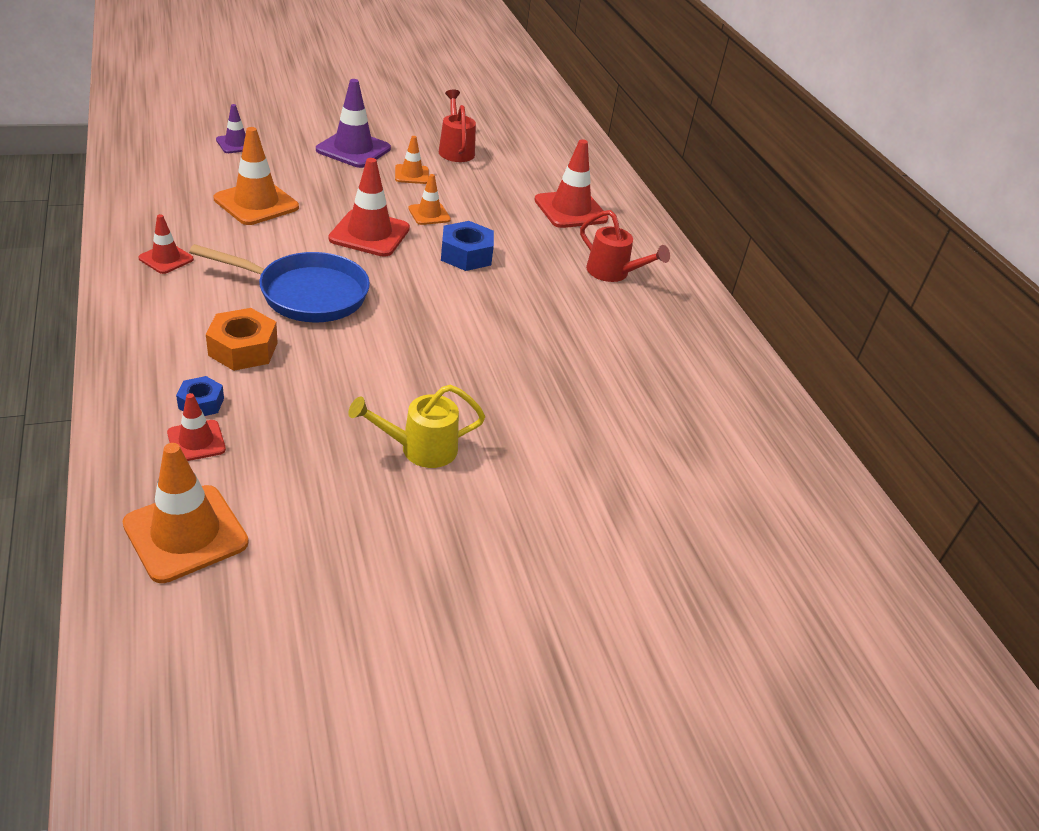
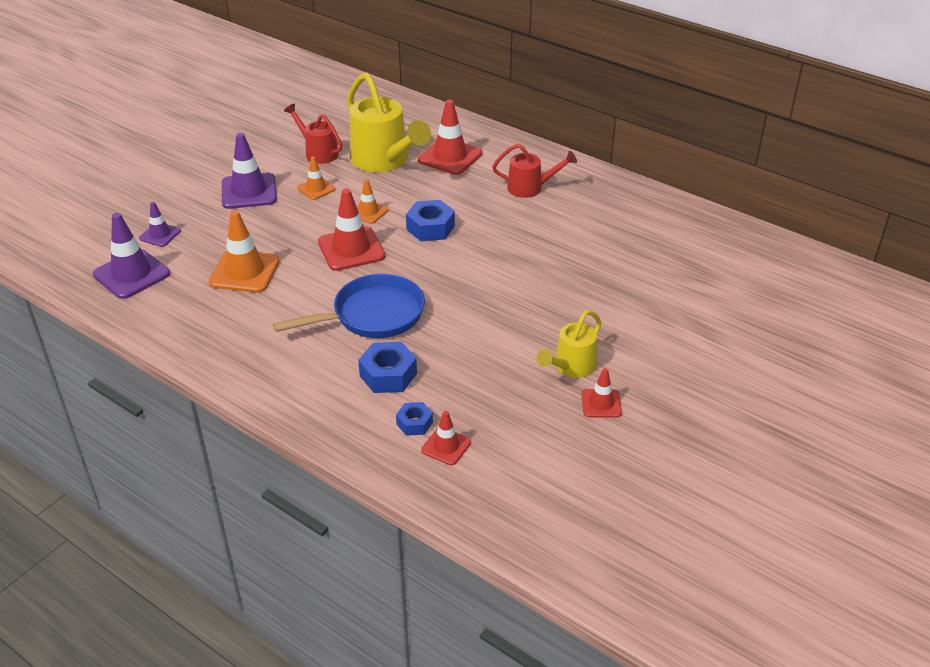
camera: 30 degrees left, 0 degrees up
orange traffic cone [122,443,249,583] -> none
red traffic cone [138,214,194,274] -> red traffic cone moved to [581,368,622,417]
orange nut [206,308,278,371] -> blue nut [358,342,417,393]
none -> purple traffic cone [93,213,170,299]
none -> yellow watering can [347,73,431,172]

